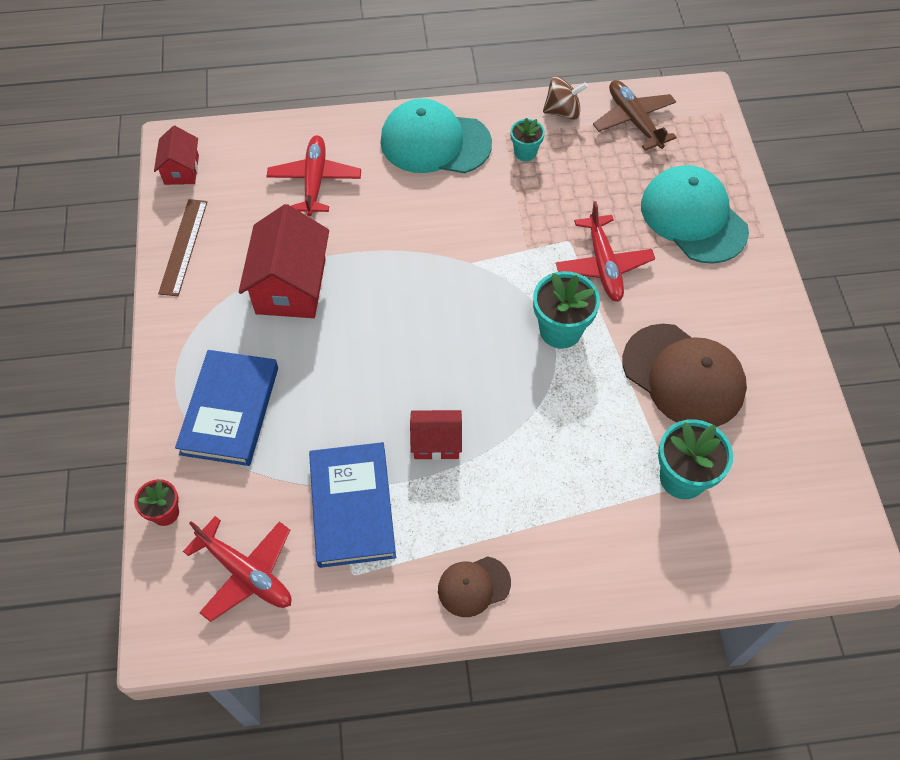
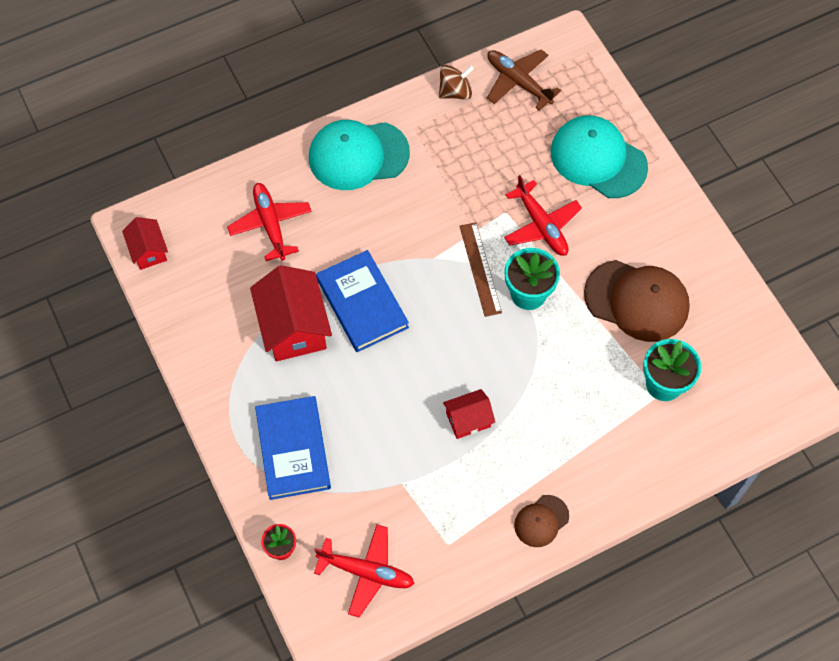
camera: 20 degrees left, 5 degrees up
brown ruler [158,199,207,296] -> brown ruler moved to [460,222,502,317]
blue book [309,442,396,568] -> blue book moved to [316,250,409,352]
turquoise flower pot [510,118,545,161] -> none

